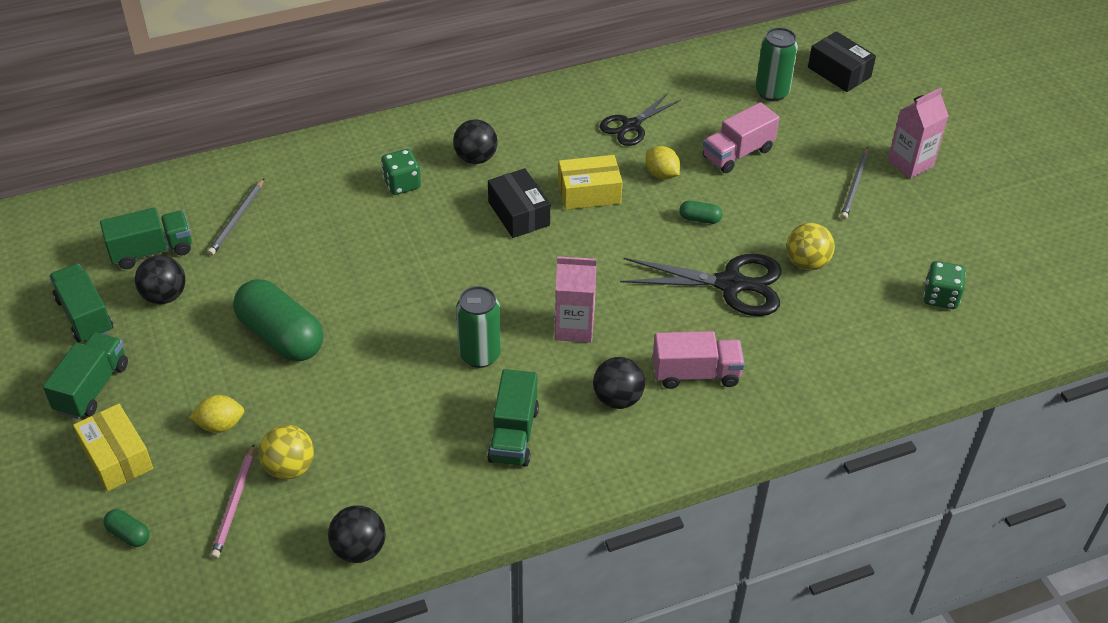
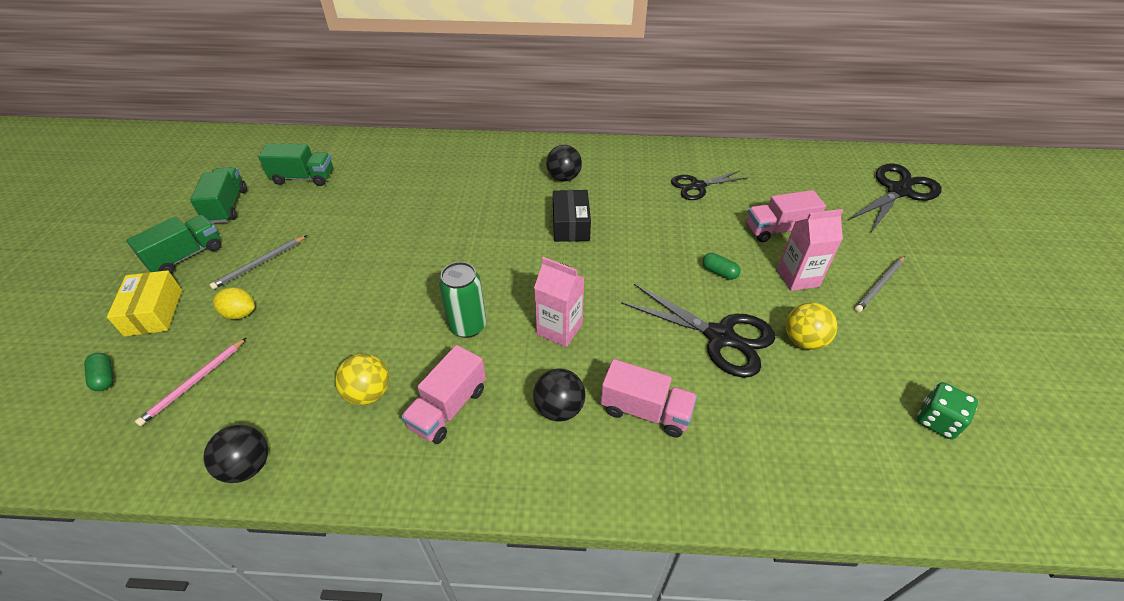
camera: 25 degrees right, 0 degrees up
black ball [135,255,185,304] -> none
grey pencil [207,179,264,256] -> grey pencil moved to [209,235,307,289]
green capsule [233,279,323,362] -> none
yellow ball [259,425,314,479] -> yellow ball moved to [335,354,389,405]
green dice [381,149,421,195] -> none
green truck [487,369,539,467] -> pink truck [401,345,486,444]
yellow box [558,155,623,210] -> none
yellow lemon [646,146,680,179] -> none
green can [755,27,798,101] -> none
black box [808,31,876,92] -> black scissors [848,164,942,232]
pink carton [888,88,949,179] -> pink carton moved to [777,209,843,291]

